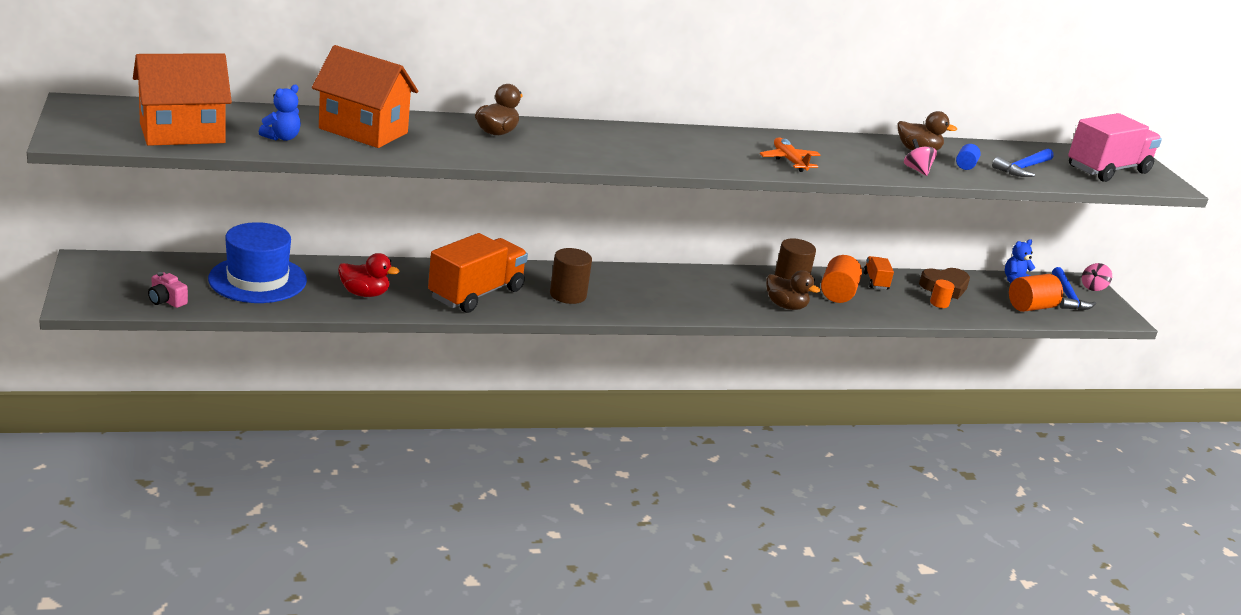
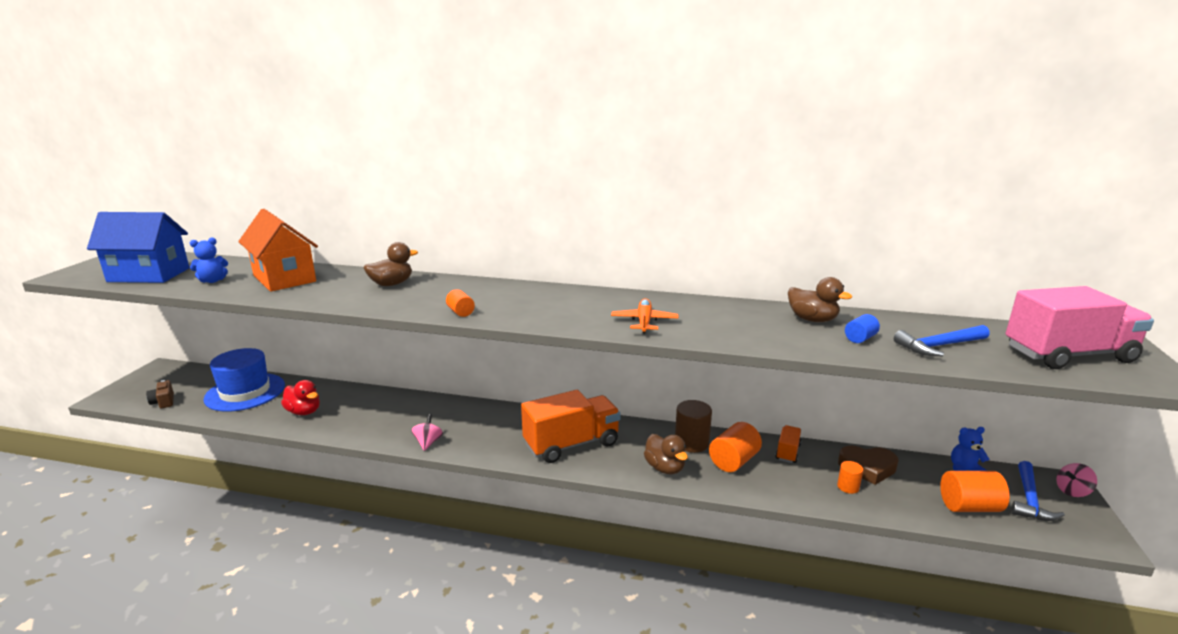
camera: 30 degrees right, 5 degrees down
orange house [133,53,232,146] -> blue house [87,212,189,283]
pink camera [148,272,188,308] -> brown camera [146,380,174,408]
orange truck [428,233,528,313] -> orange truck moved to [521,390,621,463]
brown cylinder [550,248,592,304] -> none
pink spinning top [904,139,937,176] -> pink spinning top moved to [411,414,443,451]
none -> orange cylinder [446,289,475,317]

